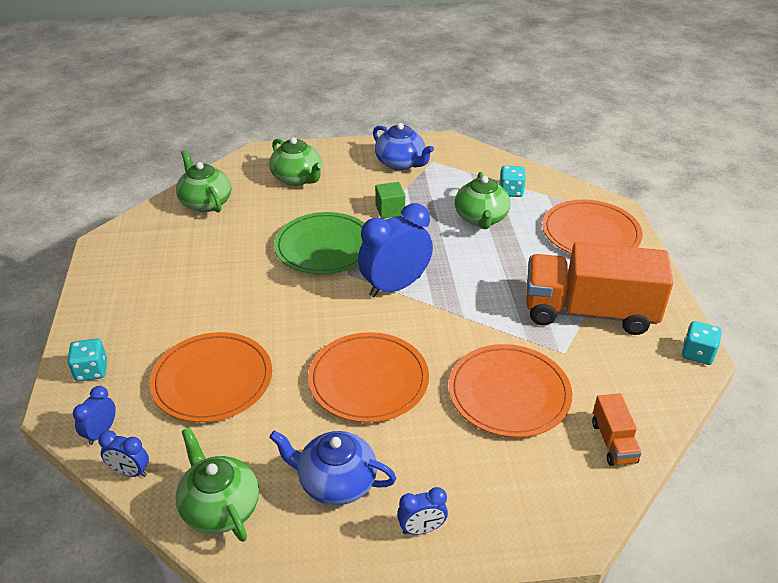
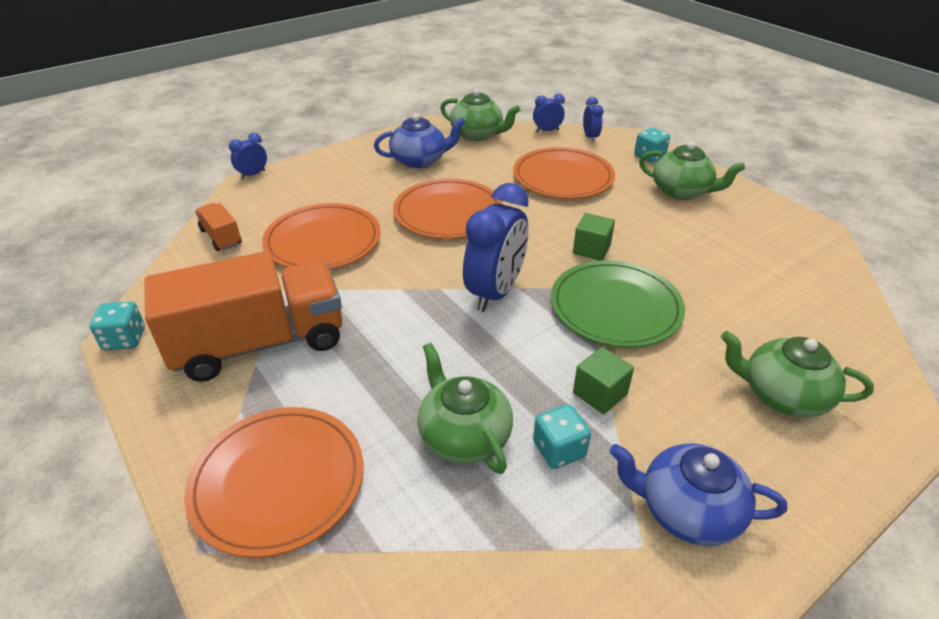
camera: 150 degrees right, 0 degrees up
green teapot [176,150,231,212] -> green teapot moved to [639,142,745,200]
blue clock [397,487,448,535] -> blue clock moved to [229,133,267,179]
turquoise dice [499,166,526,197] -> turquoise dice moved to [533,404,591,469]
none -> green cube [573,213,615,260]

